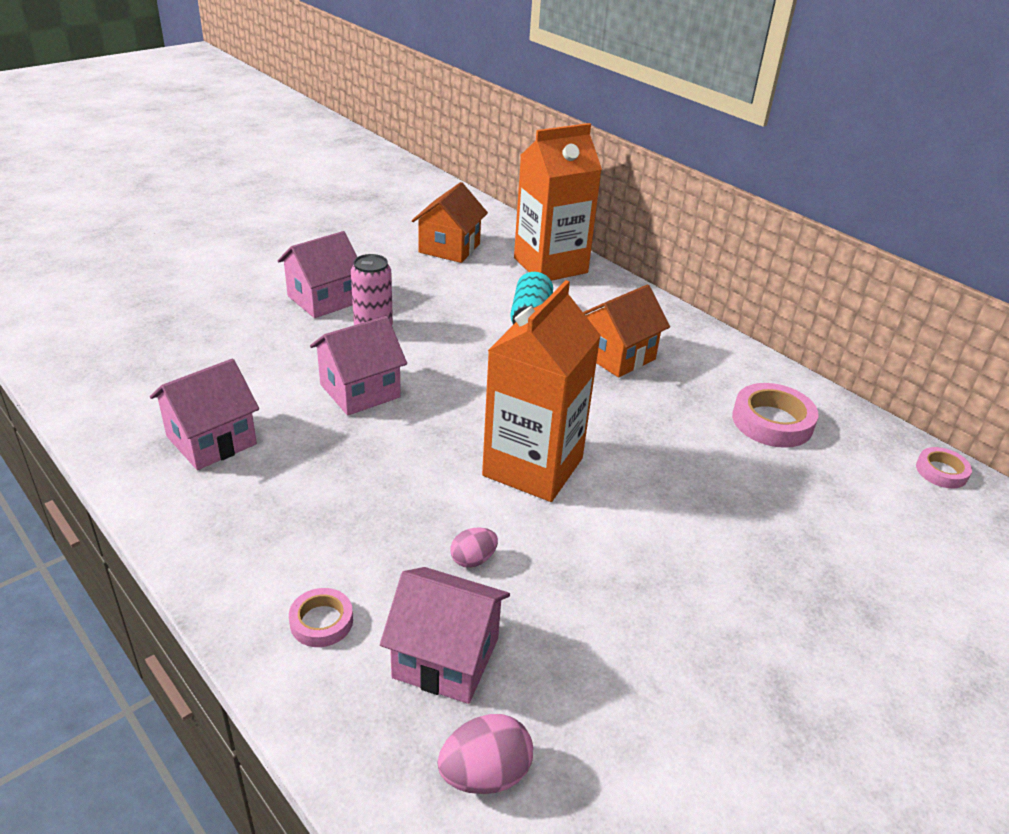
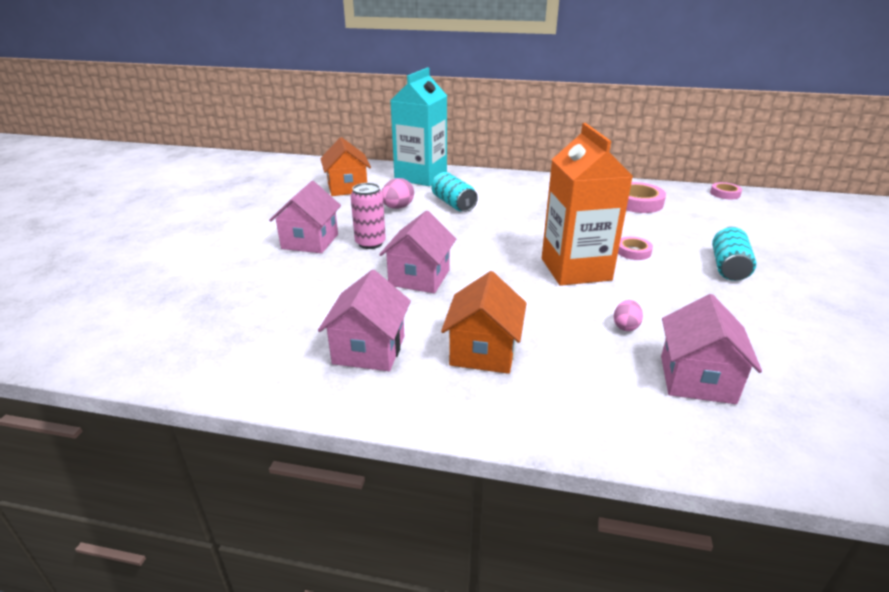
camera: 35 degrees left, 5 degrees down
pink tape [289,588,353,647] -> pink tape moved to [618,237,653,260]
pink house [380,567,510,704] -> pink house turned 60 degrees counterclockwise [661,294,762,404]
pink egg [438,714,533,794] -> pink egg moved to [382,178,414,209]
orange carton [514,123,602,281] -> turquoise carton [390,68,447,186]
orange house [583,285,670,378] -> orange house moved to [441,271,527,374]
none -> turquoise can [712,226,756,281]

